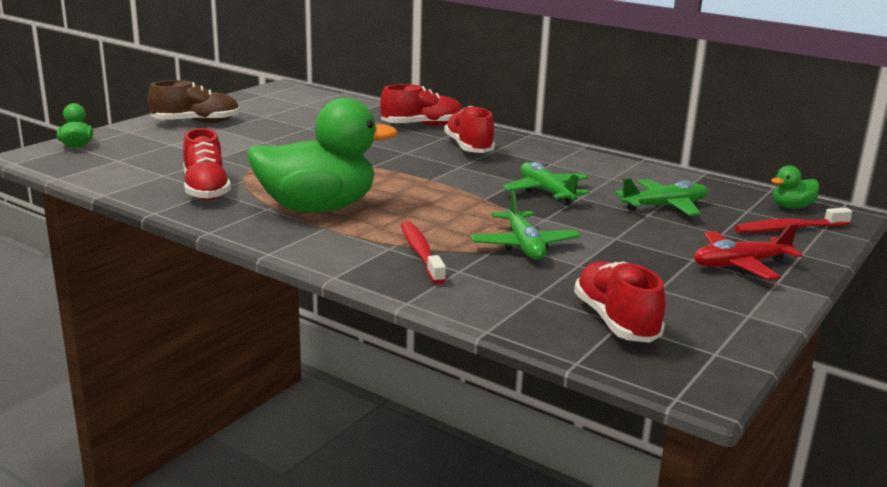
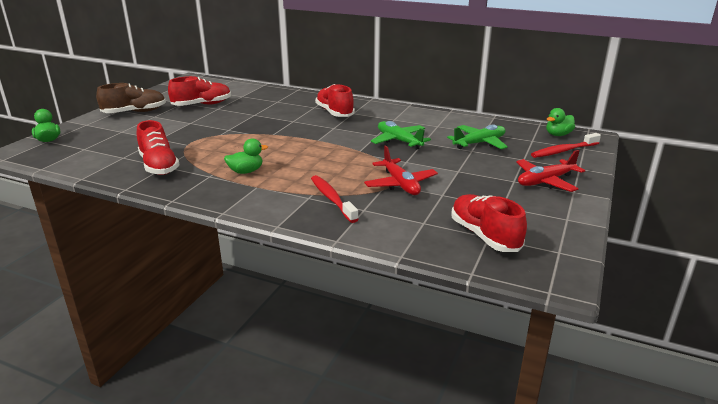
camera: 10 degrees left, 5 degrees up
green duck [247,98,398,212] -> green duck [224,139,268,174], size x0.42
red shoe [380,84,462,126] -> red shoe moved to [168,76,231,106]
green plane [471,190,580,260] -> red plane [364,145,438,195]

